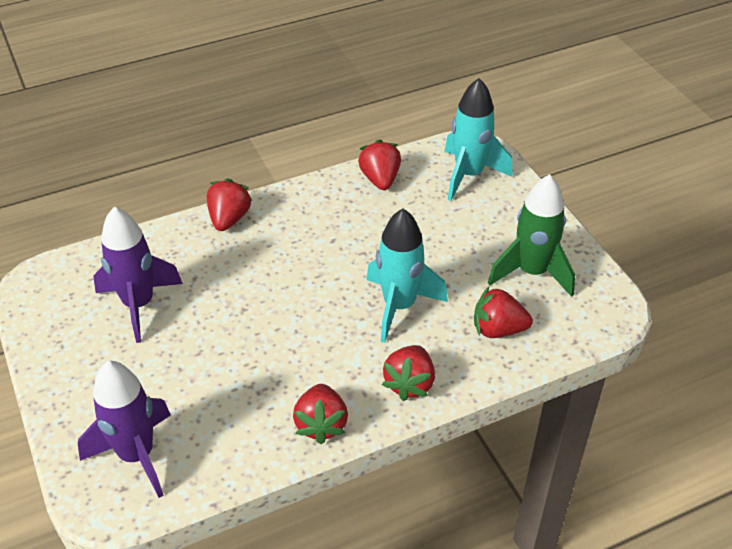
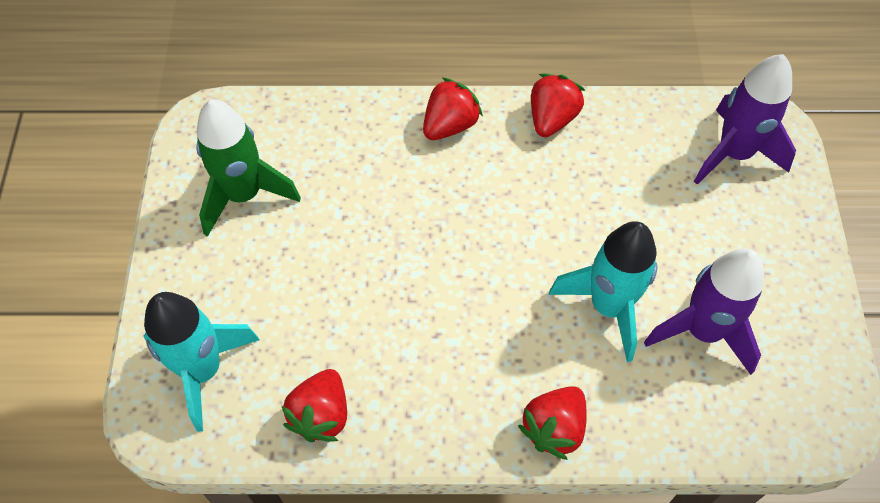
camera: 155 degrees left, 15 degrees up
turquoise rocket [366,209,448,343] -> turquoise rocket moved to [549,221,657,362]
red strawberry [474,287,533,338] -> none

